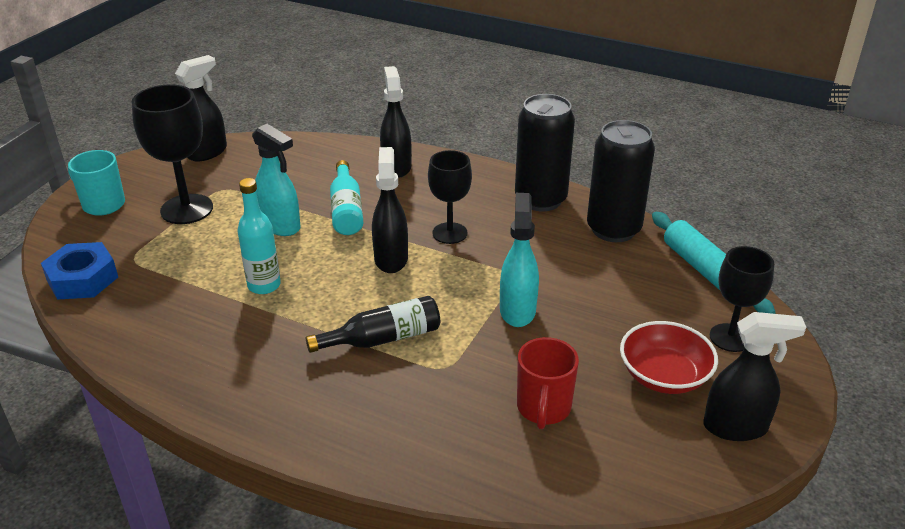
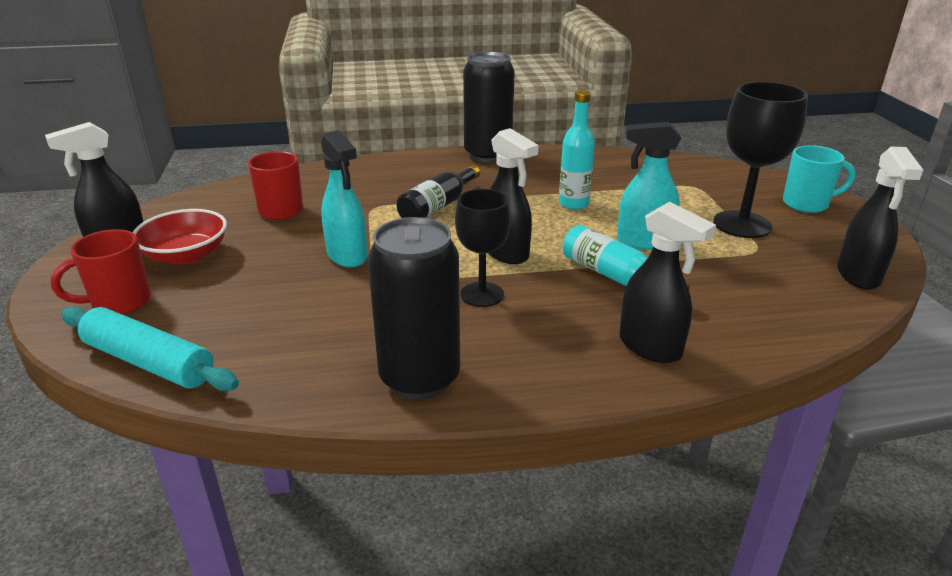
camera: 145 degrees right, 5 degrees down
blue nut [41,242,118,300] -> none
black can [587,120,655,242] -> black can moved to [463,52,515,162]
black goblet [710,246,774,352] -> red mug [51,229,151,315]

